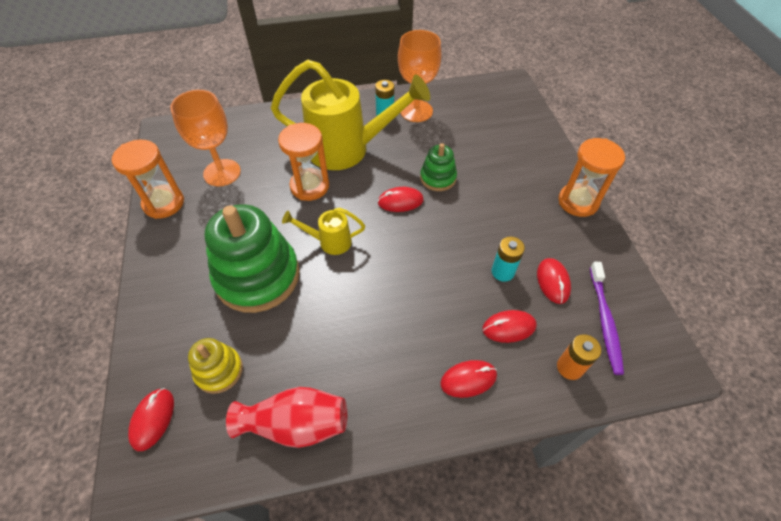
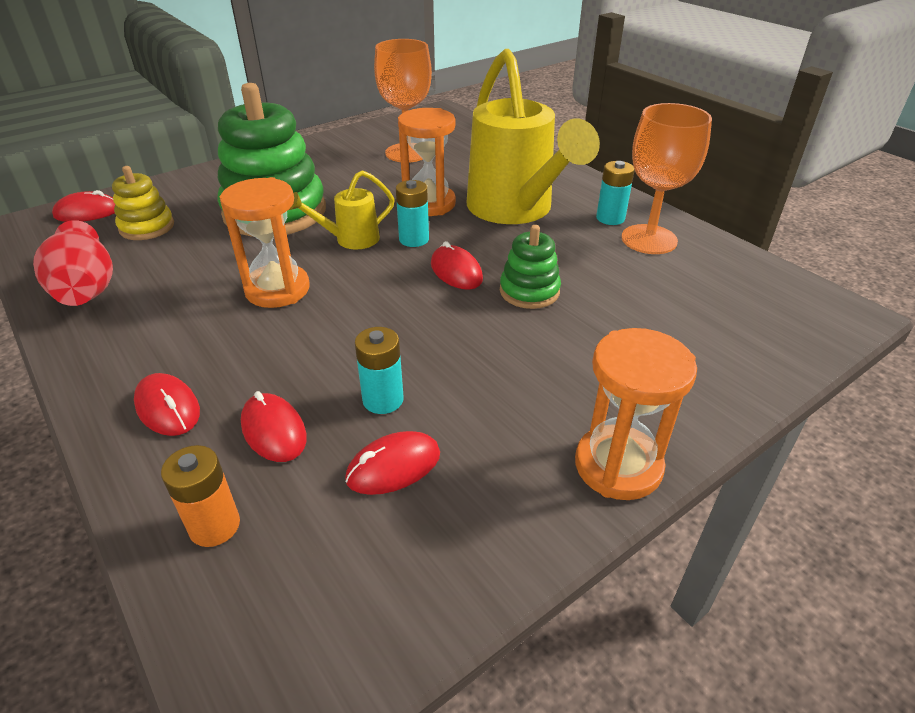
camera: 65 degrees right, 15 degrees down
orange hourglass [112,140,184,219] -> orange hourglass moved to [220,177,310,308]
yellow watering can [282,208,365,255] -> yellow watering can turned 90 degrees counterclockwise [289,170,395,249]
purple toothbrush [590,262,624,375] -> none
none -> turquoise battery [396,180,429,247]

